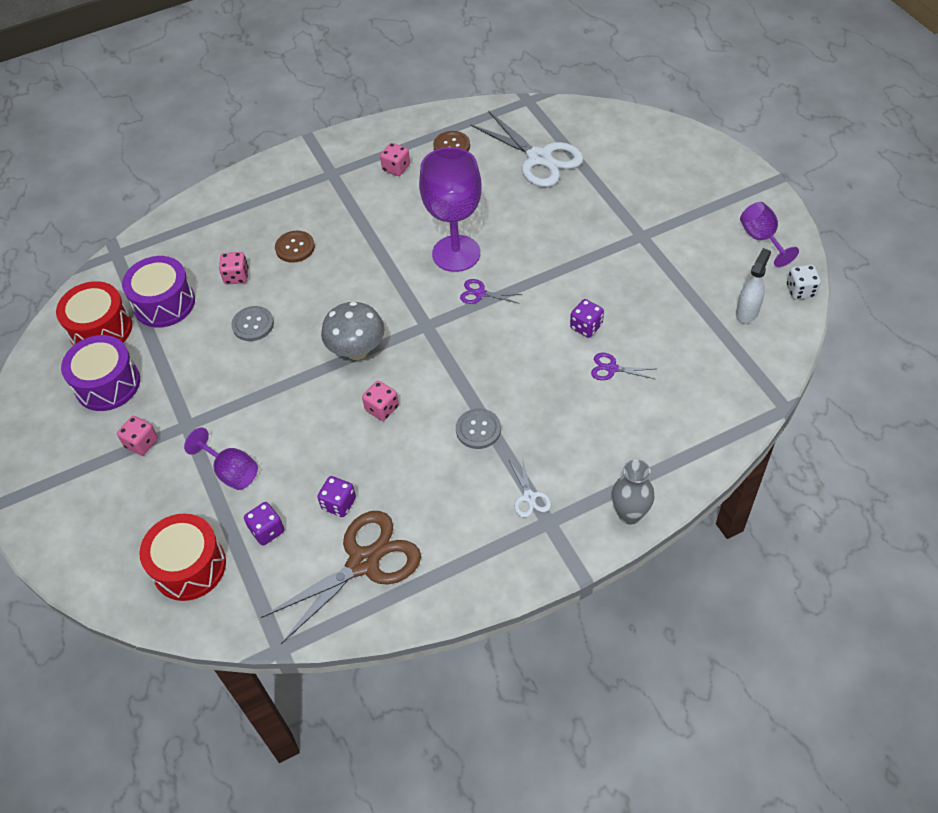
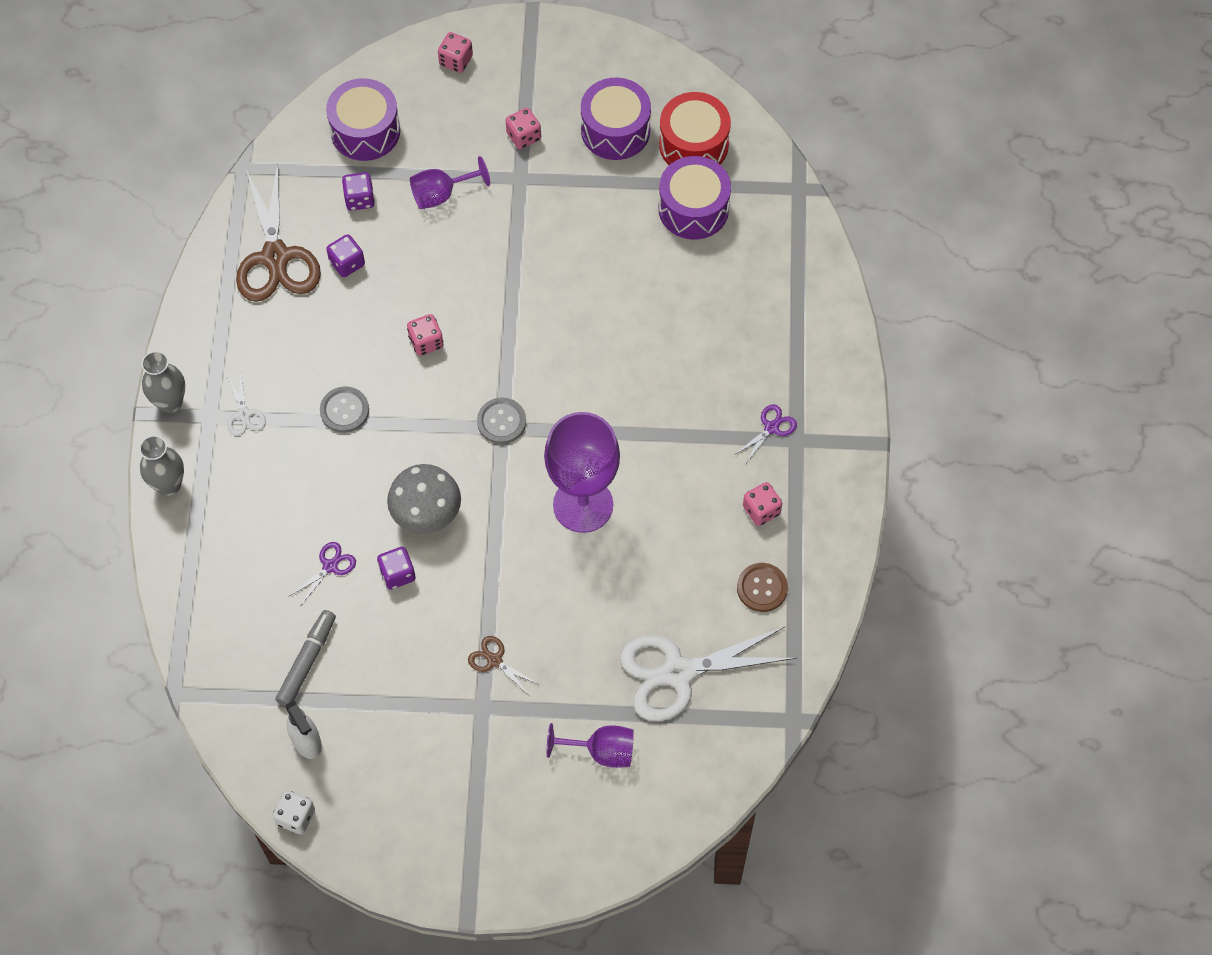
camera: 115 degrees right, 10 degrees up
red drum [139,514,226,601] -> purple drum [326,78,400,161]
pink dice [219,252,249,285] -> pink dice moved to [438,32,473,73]
grey button [231,306,274,341] -> grey button moved to [477,398,526,444]
brown button [275,231,315,263] -> none
grey mushroom [321,301,385,360] -> grey mushroom moved to [387,464,461,534]
purple scissors [460,279,522,304] -> purple scissors moved to [734,404,797,465]
white scissors [509,456,551,517] -> white scissors turned 120 degrees counterclockwise [226,373,266,436]
purple goblet [740,202,799,267] -> purple goblet moved to [547,723,634,768]
none -> grey vase [142,351,185,413]
none -> grey marker [275,610,336,706]
none -> brown scissors [468,636,540,695]

